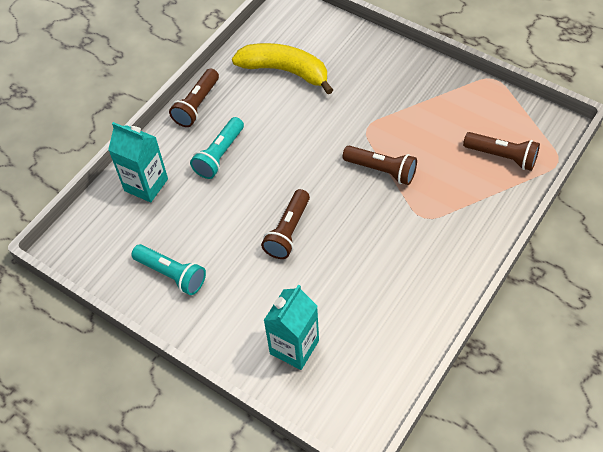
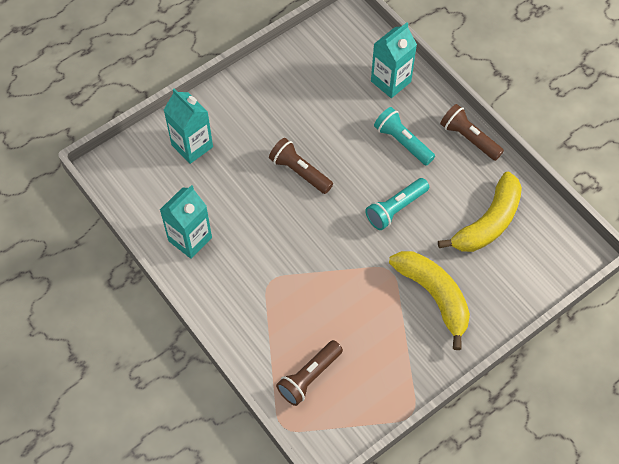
camera: 105 degrees right, 5 degrees up
turquoise flashlight [131,244,206,295] -> turquoise flashlight moved to [365,178,429,230]
brown flashlight [342,146,417,185] -> none
none -> turquoise carton [160,185,212,259]
none -> yellow banana [389,251,470,350]

